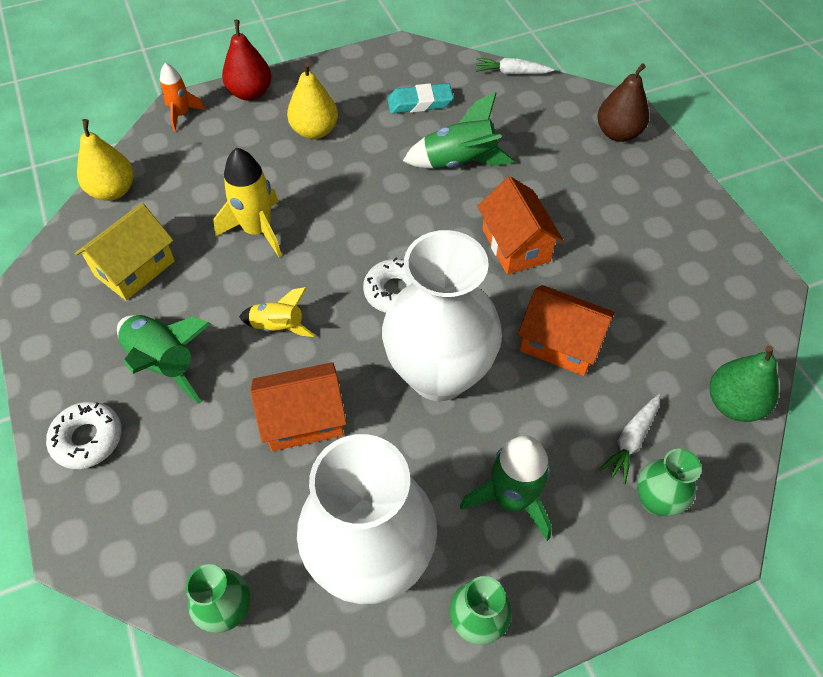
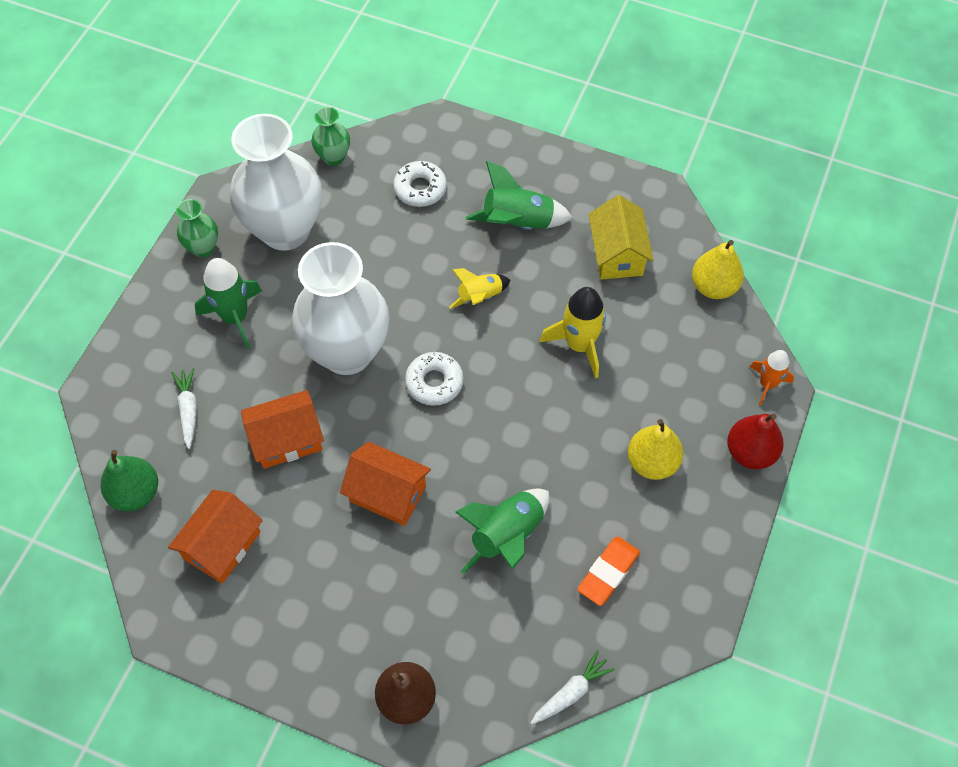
camera: 135 degrees right, 5 degrees up
white donut [46,401,122,469] -> white donut moved to [393,161,447,207]
orange house [250,362,347,451] -> orange house moved to [168,490,263,584]
turquoise eraser [387,83,454,113] -> orange eraser [577,536,640,606]
green vase [637,448,702,516] -> none

